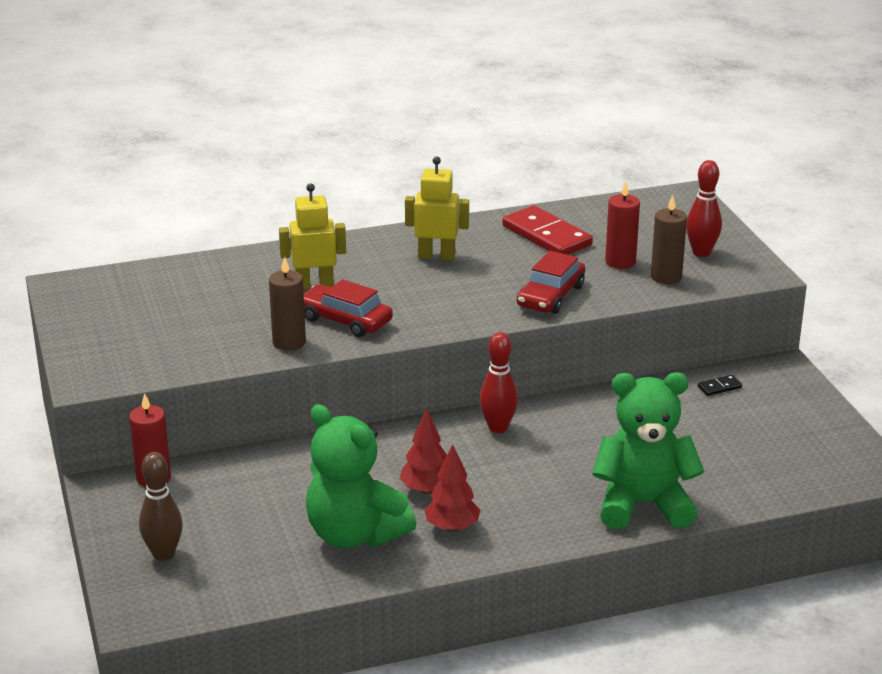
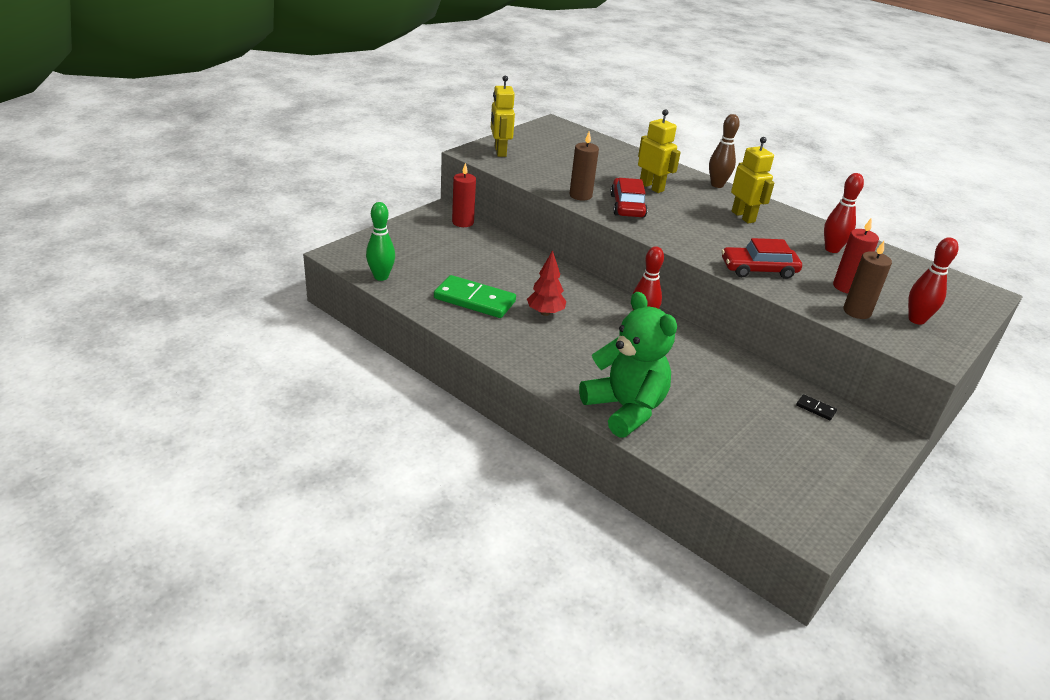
camera: 55 degrees right, 5 degrees up
brown bowling pin [139,452,183,561] -> brown bowling pin moved to [709,114,740,188]
green teddy bear [306,404,416,548] -> green domino [434,275,516,318]
red tree [424,444,481,532] -> none
red domino [502,205,593,255] -> red bowling pin [824,173,864,253]
none -> green bowling pin [366,202,395,281]
none -> yellow robot [491,76,515,157]

